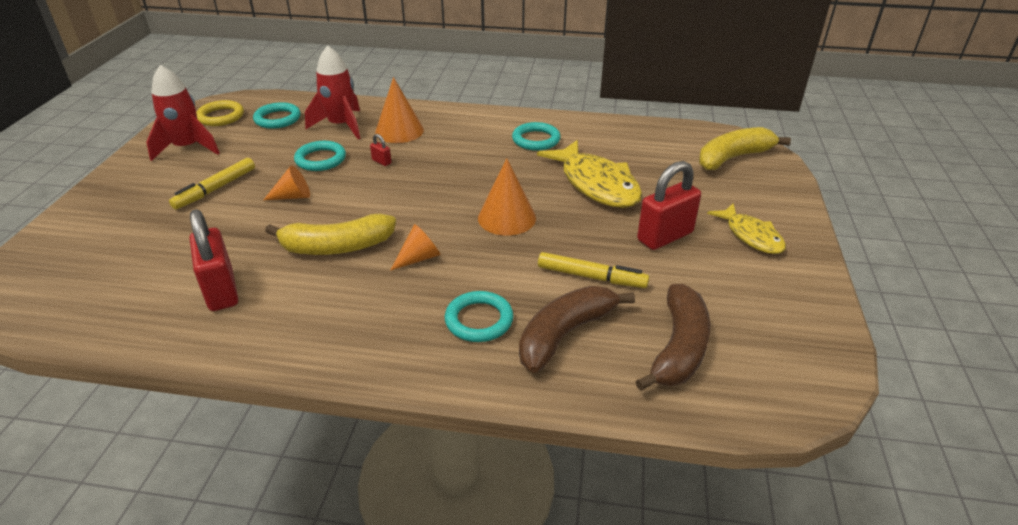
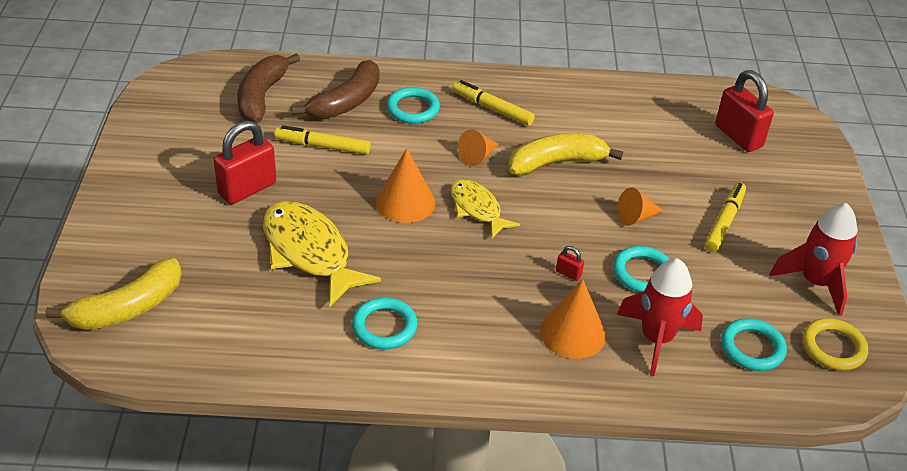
camera: 170 degrees right, 5 degrees up
red padlock [190,209,238,311] -> red padlock moved to [715,70,774,152]
yellow fish [707,203,786,254] -> yellow fish moved to [450,179,520,238]
none -> yellow marker [452,80,535,126]

